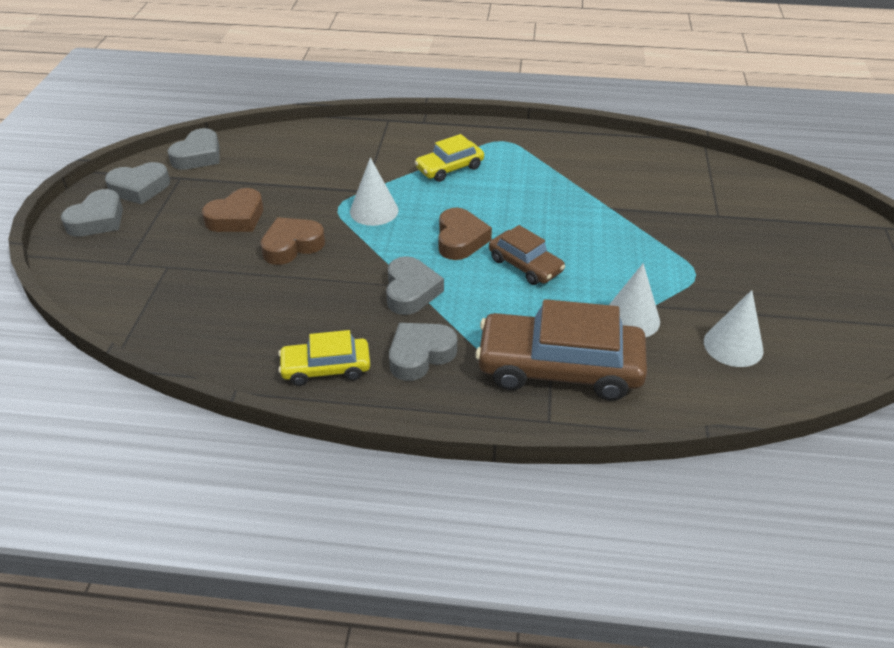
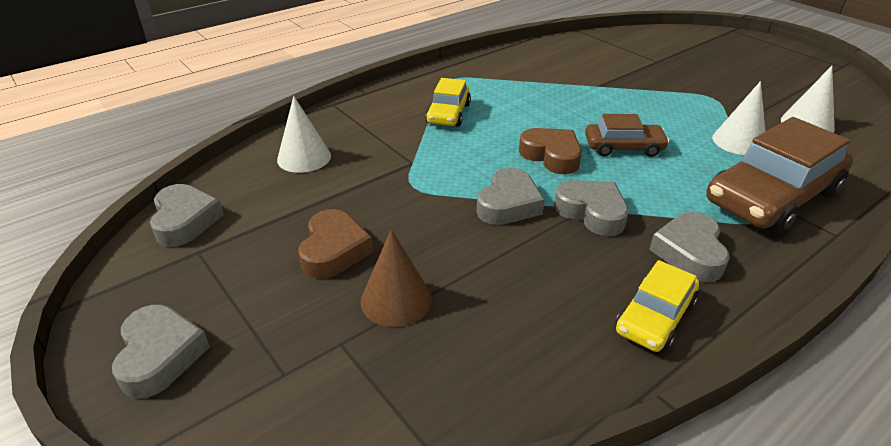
camera: 45 degrees left, 5 degrees down
grey heart [105,162,170,204] -> grey heart moved to [477,167,545,225]
brown heart [260,217,325,265] -> none
white cone [350,157,398,226] -> white cone moved to [277,96,331,173]
none -> brown cone [361,229,432,327]

